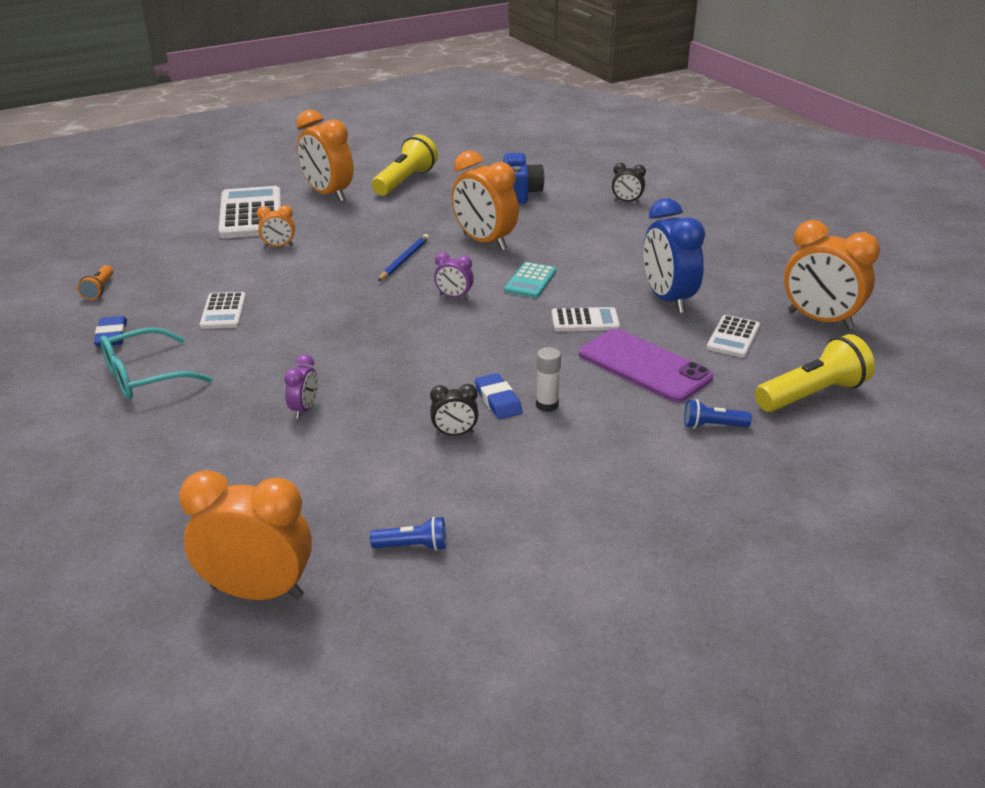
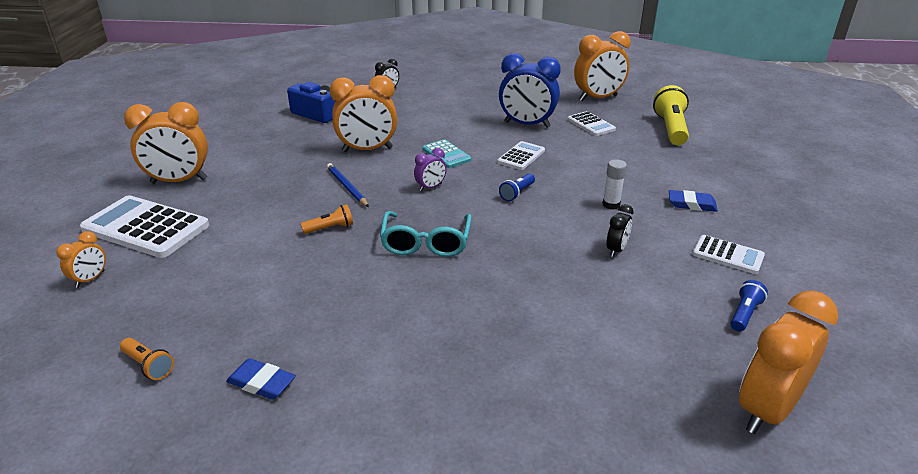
camera: 55 degrees left, 0 degrees up
turquoise glasses [100,327,213,400] -> turquoise glasses moved to [380,211,472,257]
white calculator [200,292,246,329] -> white calculator moved to [693,235,765,274]
orange clock [257,205,295,248] -> orange clock moved to [56,231,106,288]
purple clock [284,354,318,419] -> none
yellow flashlight [372,134,438,196] -> none
blue eraser [475,373,523,419] -> blue eraser moved to [669,190,718,212]
purple phone [579,329,713,403] -> none
blue flashlight [684,399,752,429] -> blue flashlight moved to [499,173,535,201]
none -> orange flashlight [301,204,353,234]

